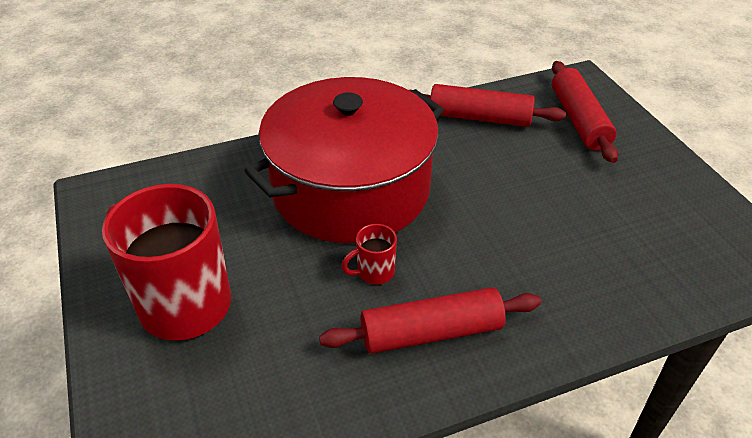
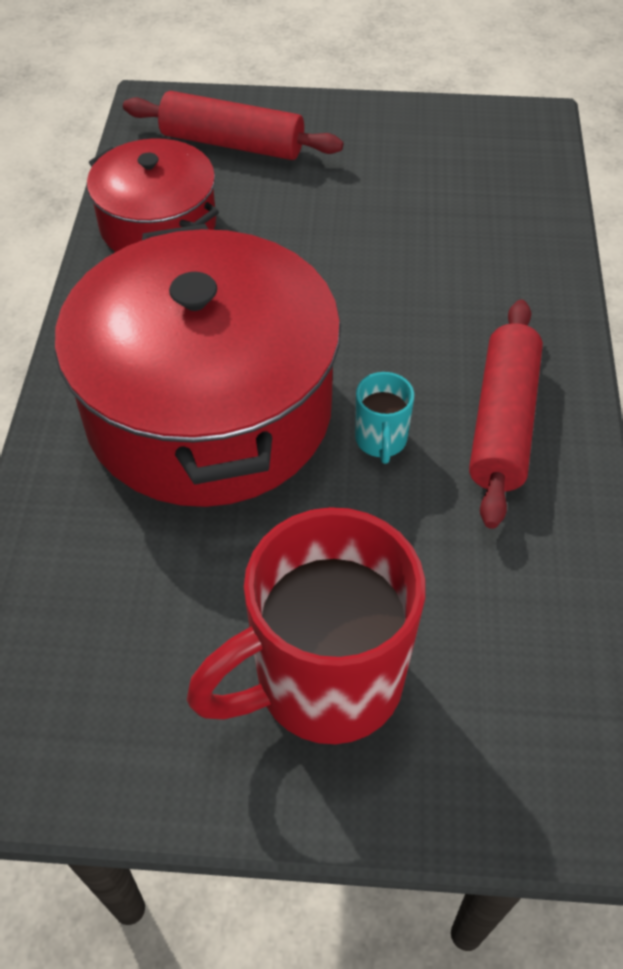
camera: 65 degrees left, 10 degrees up
red mug [341,224,397,285] -> turquoise mug [355,372,414,464]
red rolling pin [409,84,566,127] -> red pot [87,139,219,252]

